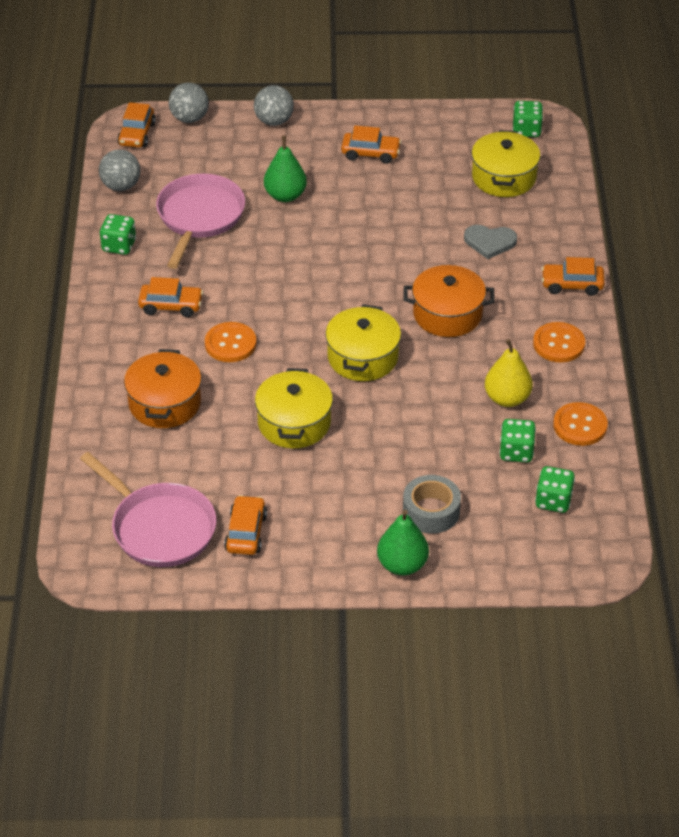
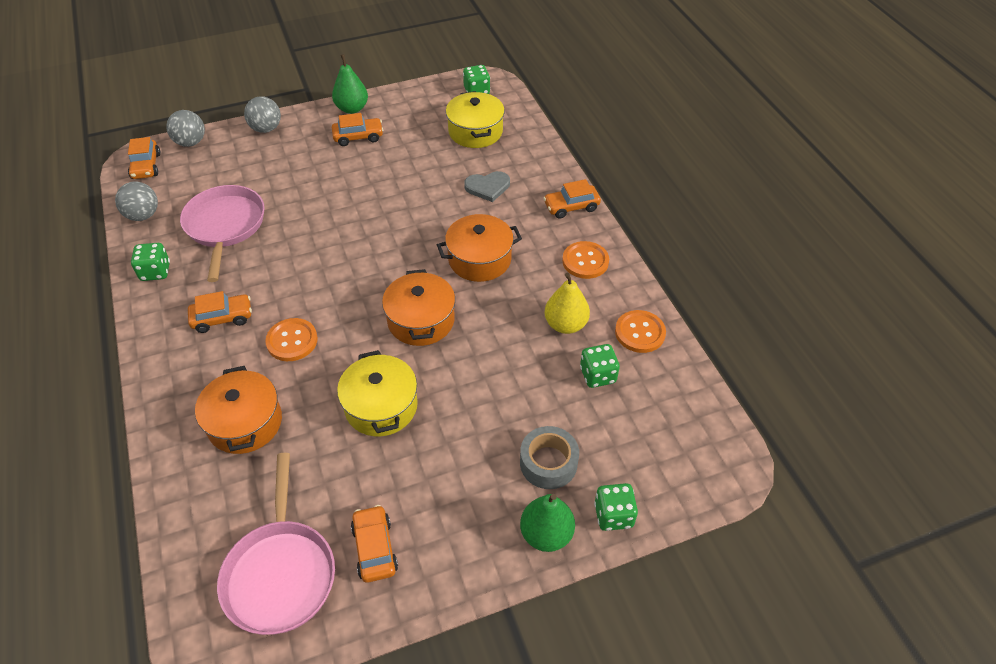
camera: 20 degrees left, 5 degrees up
pink pan [80,452,216,567] -> pink pan turned 60 degrees clockwise [217,453,335,635]
green pear [264,136,307,202] -> green pear moved to [332,54,368,114]
yellow pot [325,304,401,381] -> orange pot [382,269,455,346]
green dice [535,466,575,513] -> green dice moved to [594,483,638,531]

